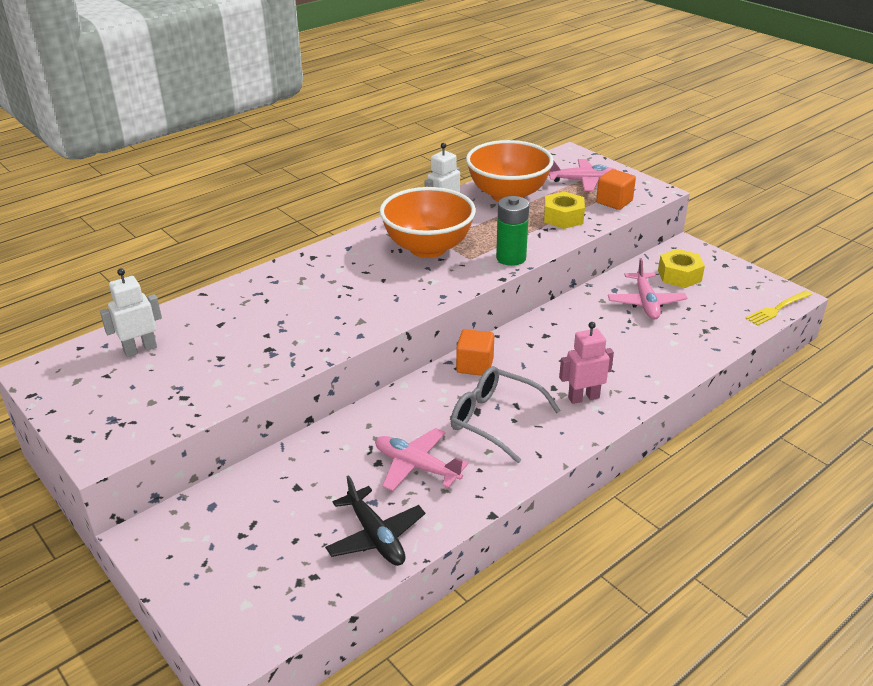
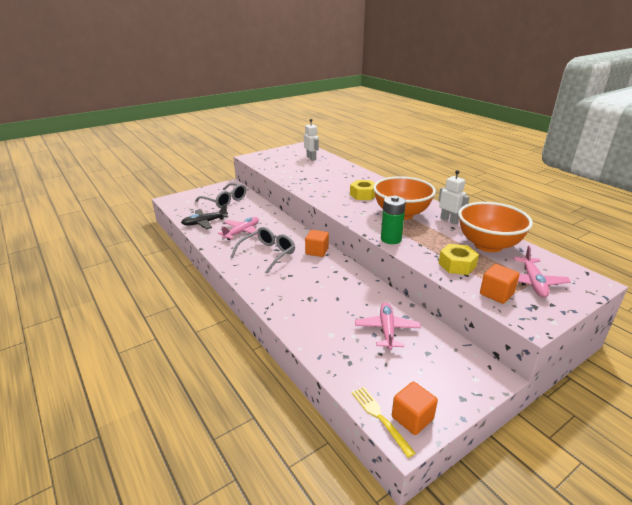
camera: 95 degrees right, 5 degrees down
pink robot [559,322,614,404] -> none
pink plane [608,258,687,320] -> pink plane turned 90 degrees clockwise [355,302,421,350]
yellow nut [658,249,705,288] -> yellow nut moved to [350,180,375,200]
none -> grey glasses [195,183,246,208]
none -> orange cube [392,381,438,435]

